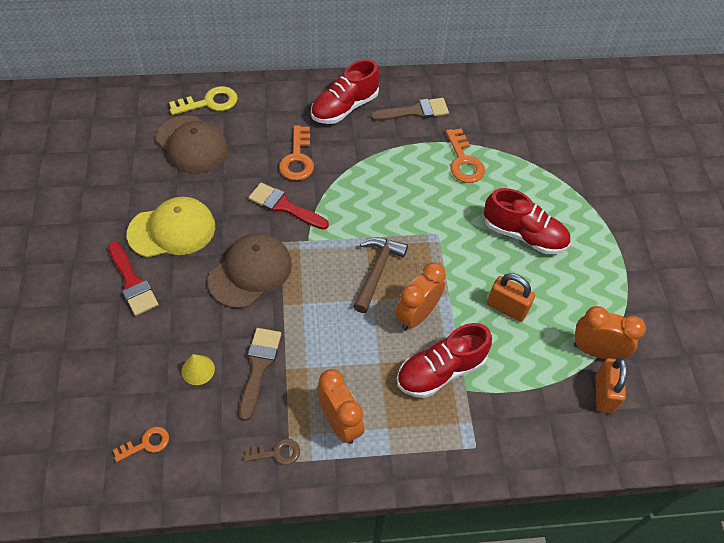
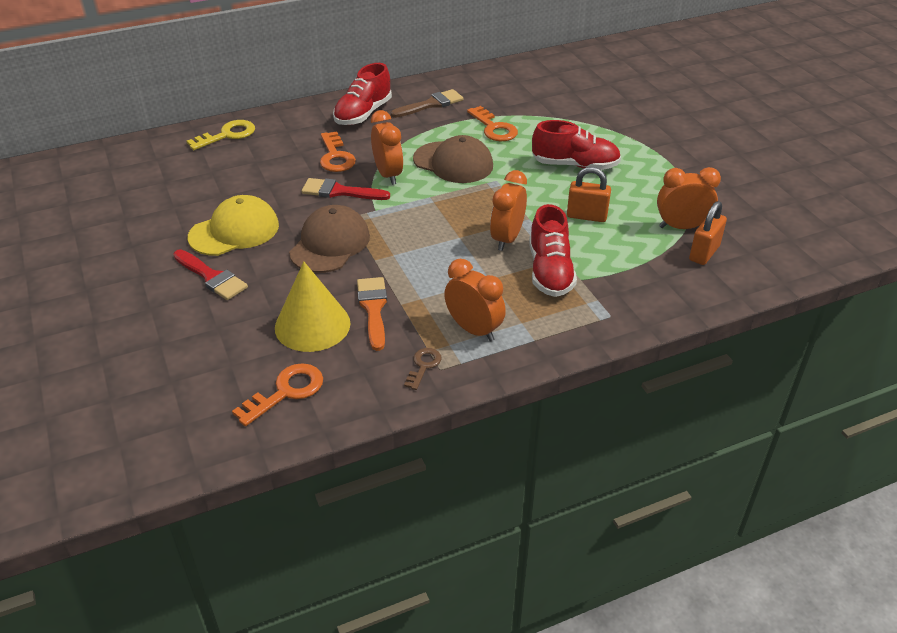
camera: 15 degrees left, 15 degrees down
orange key [113,427,169,462] -> orange key [232,363,323,426], size x1.63
brown cap [156,115,228,174] -> brown cap moved to [413,135,493,183]
yellow cone [182,354,215,385] -> yellow cone [275,261,351,352], size x2.17
brown brush [239,328,281,421] -> orange brush [357,277,387,351]
brown key [244,439,300,465] -> brown key turned 45 degrees counterclockwise [404,348,442,390]
brown hammer [353,237,408,313] -> none
red shoe [397,323,492,398] -> red shoe turned 45 degrees counterclockwise [529,204,577,297]
orange padlock [595,357,627,413] -> orange padlock turned 45 degrees clockwise [689,201,727,265]
none -> orange clock [371,110,403,185]

